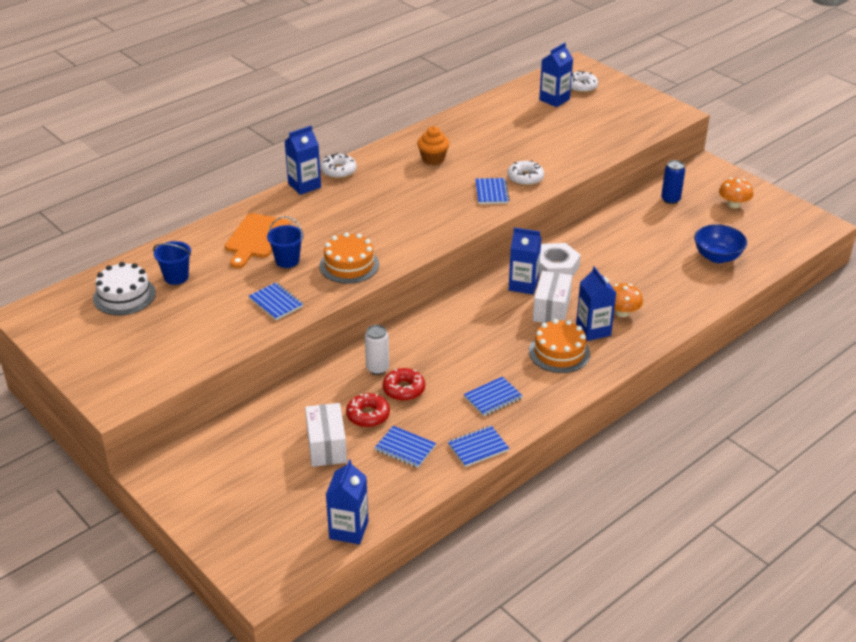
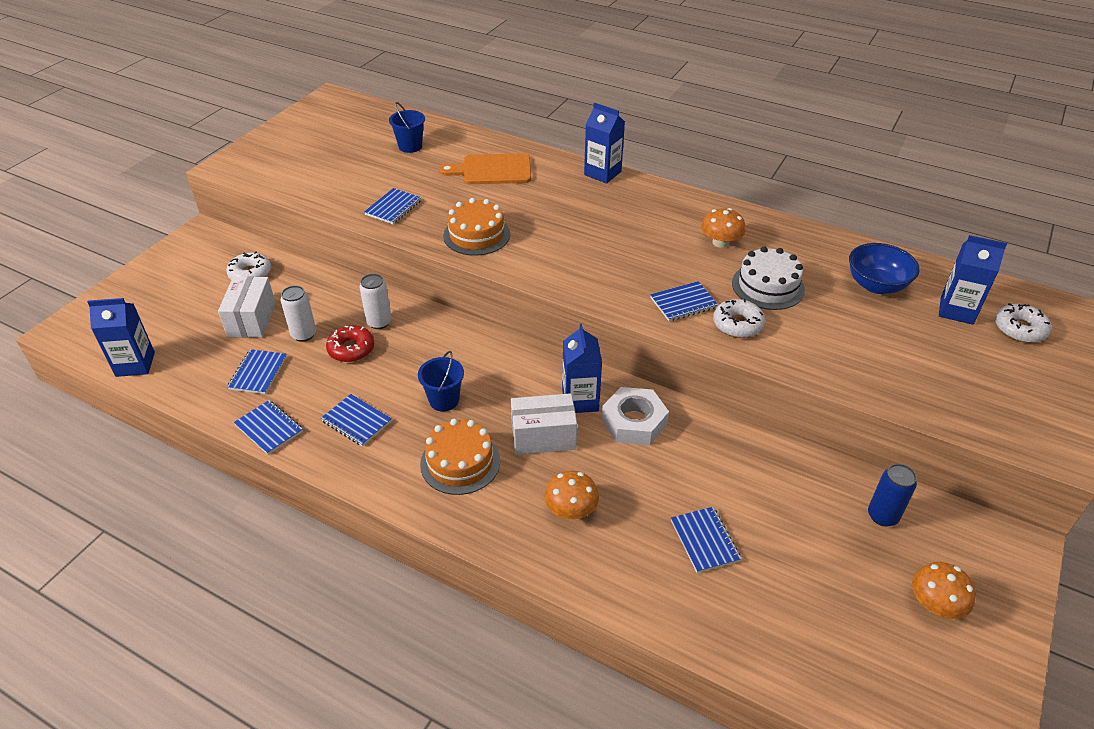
camera: 70 degrees right, 5 degrees up
white cake [93,262,156,315] -> white cake moved to [732,247,805,310]
blue bucket [267,216,303,268] -> blue bucket moved to [418,351,464,412]
white box [305,403,347,467] -> white box turned 60 degrees counterclockwise [218,276,276,338]
white donut [320,153,357,179] -> white donut moved to [226,251,271,280]
red donut [346,393,390,427] -> white can [280,285,316,342]
orange cupcake [417,126,450,165] -> orange mushroom [701,208,746,248]
blue carton [576,266,616,341] -> none
blue bowl [694,224,747,263] -> blue bowl moved to [849,243,920,294]
none -> blue notebook [671,507,741,573]

